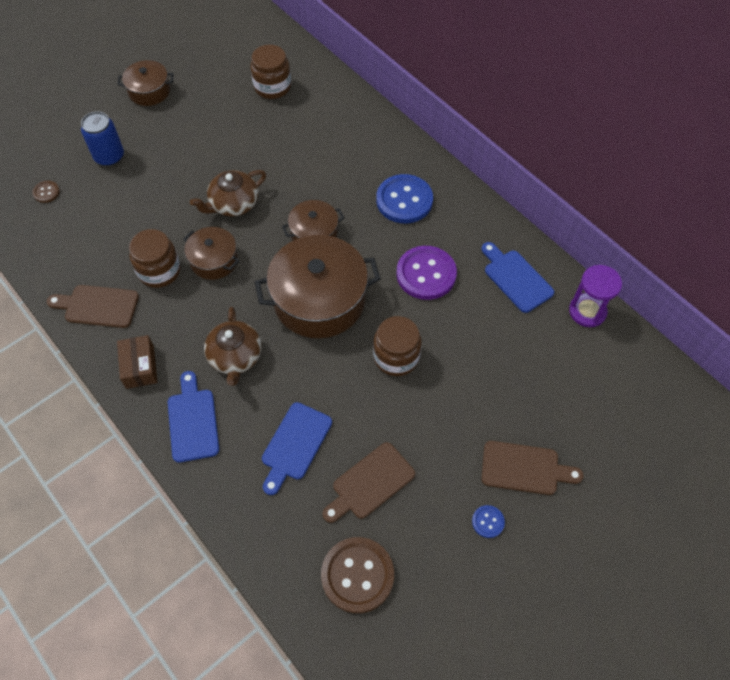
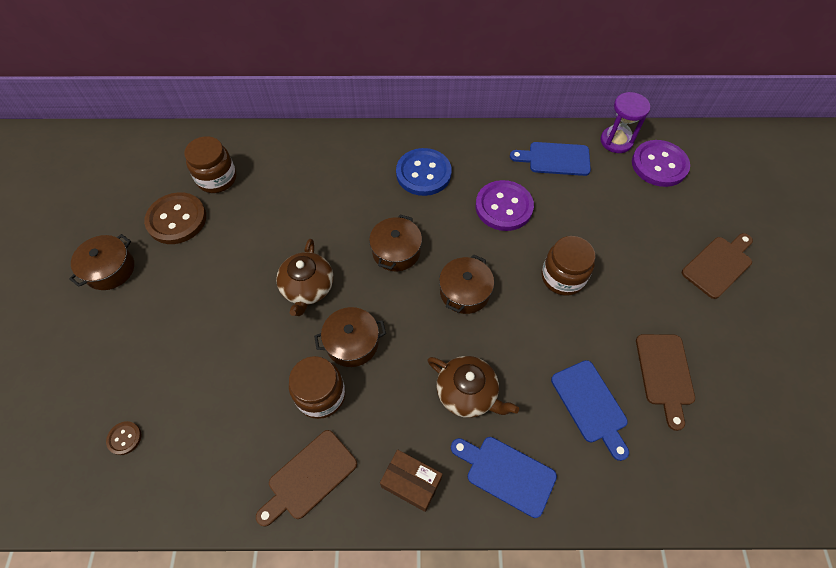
camera: 50 degrees left, 0 degrees up
blue can [81,112,124,166] -> none
brown pot [255,235,381,338] -> brown pot [439,254,494,314], size x0.54
brown button [321,537,394,613] -> brown button moved to [144,192,206,244]
blue button [472,505,505,538] -> none
none -> purple button [632,140,690,187]

